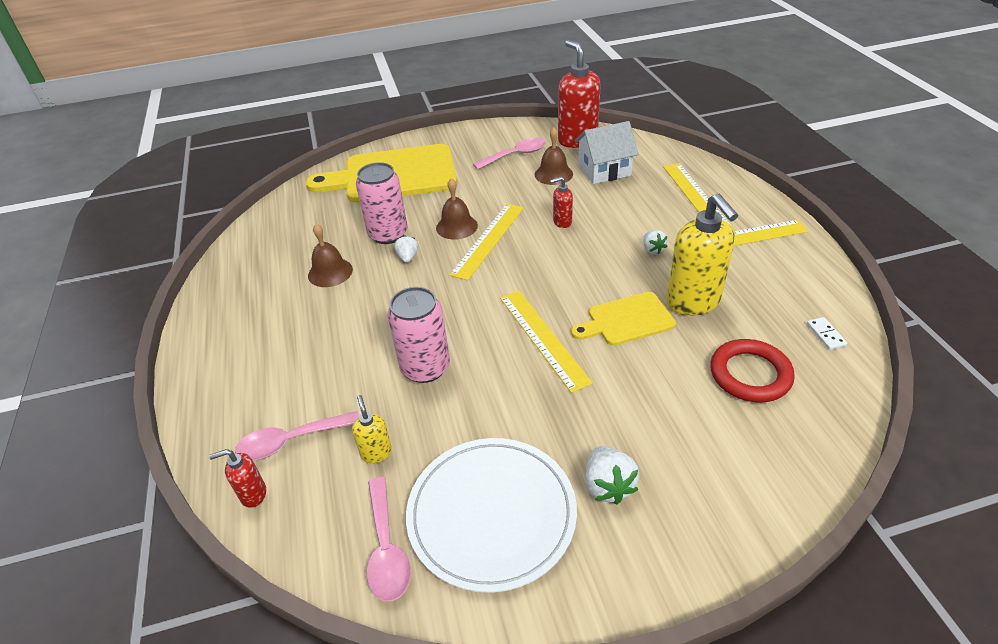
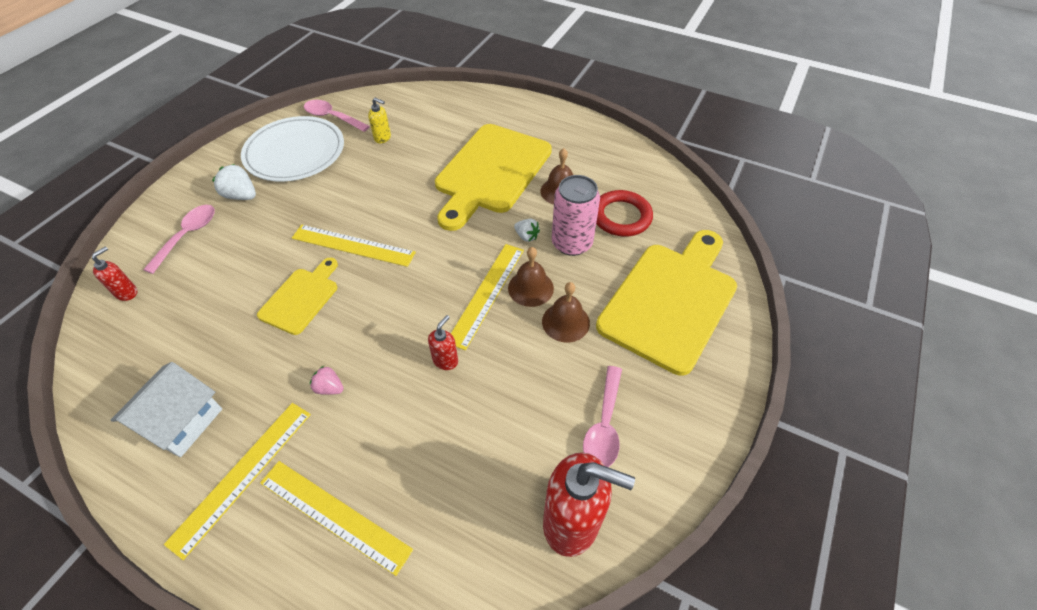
camera: 130 degrees right, 10 degrees up
red soap dispenser [209,449,266,508] -> red soap dispenser moved to [92,247,138,301]
pink spoon [235,411,359,460] -> pink spoon moved to [143,205,215,274]
pink can [387,287,450,383] -> none
yellow ruler [450,204,524,281] -> yellow ruler turned 45 degrees clockwise [451,244,524,351]
brown bell [535,127,573,185] -> brown bell moved to [542,282,590,343]
white house [575,121,638,184] -> white house moved to [111,362,222,457]
white strawberry [643,230,668,254] -> pink strawberry [310,366,344,395]
yellow soap dispenser [666,193,738,316] -> none
red ring [710,339,795,403] -> red ring moved to [596,190,653,237]
white domino [807,317,847,350] -> none
none -> yellow cutting board [435,124,552,231]

